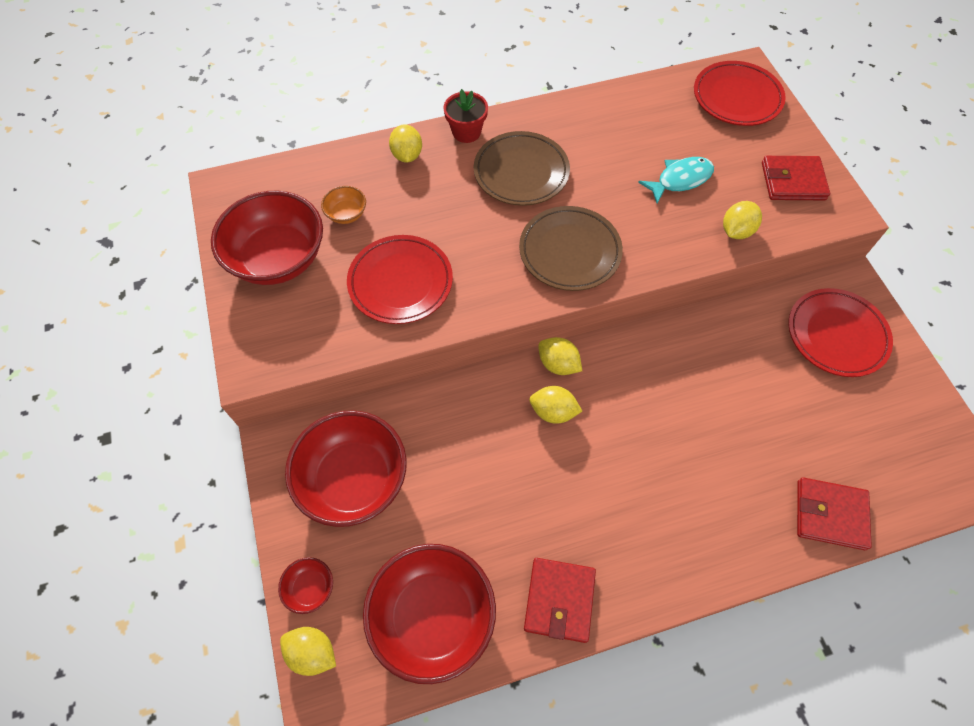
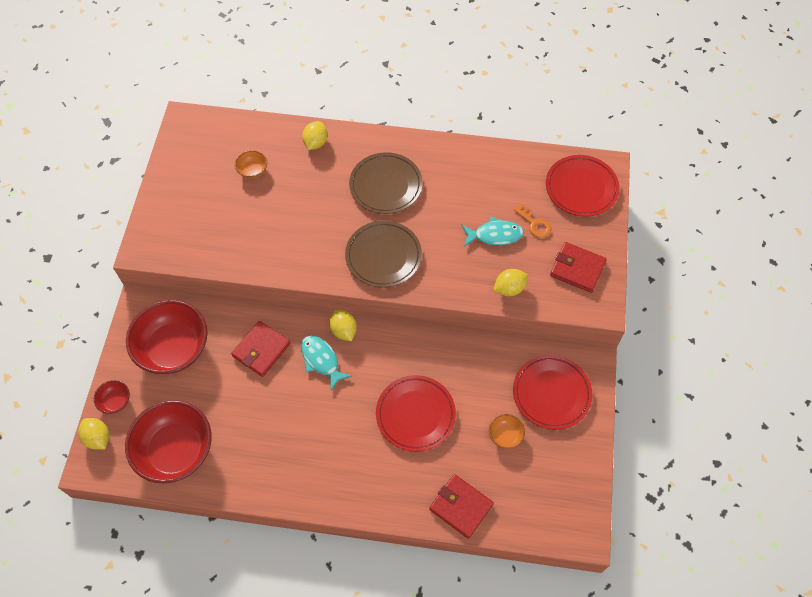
camera: 25 degrees right, 0 degrees up
red bowl [211,190,323,285] -> none
red plate [347,235,453,324] -> red plate moved to [376,375,456,452]
red flower pot [443,89,488,143] -> none
red wallet [524,558,596,643] -> red wallet moved to [231,321,291,377]
yellow lemon [529,386,582,424] -> turquoise fish [301,335,352,390]
none -> orange bowl [489,414,525,449]
none -> orange key [514,204,551,238]

